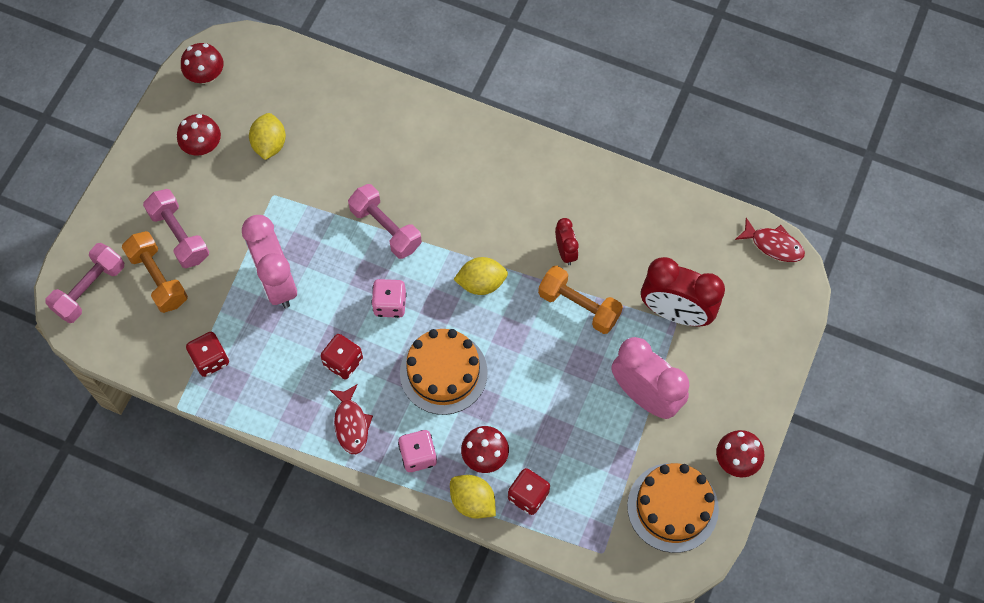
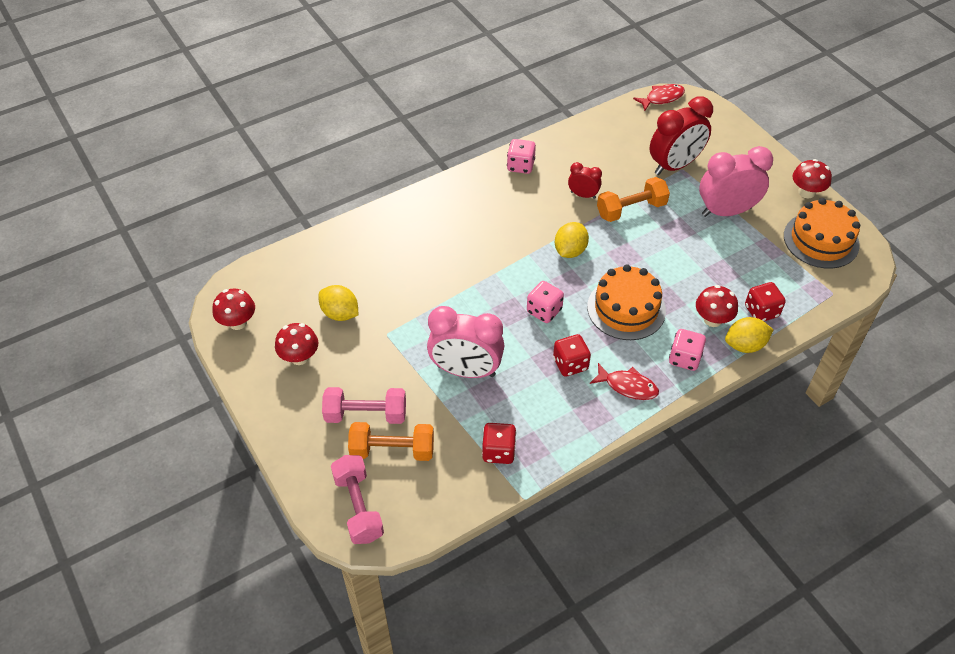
camera: 55 degrees left, 15 degrees down
pink dumbbell [348,184,422,259] -> none
none -> pink dice [507,139,536,174]

